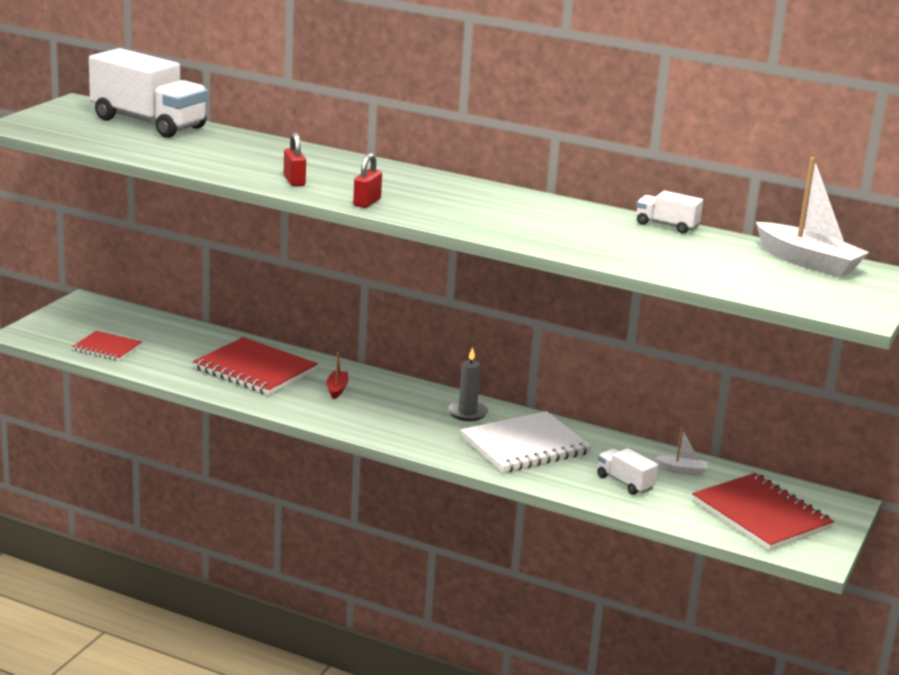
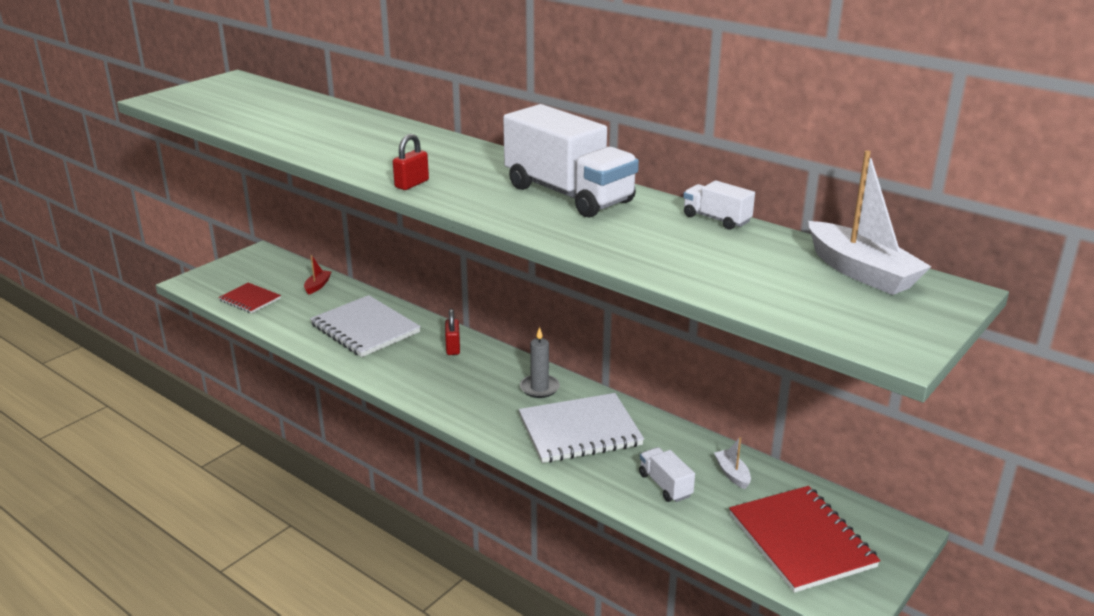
camera: 15 degrees right, 5 degrees up
white truck [89,48,208,138] -> white truck moved to [503,104,639,218]
red notebook [193,337,318,395] -> white notebook [310,295,421,357]
red padlock [284,133,306,186] -> red padlock moved to [445,309,460,355]
red boat [326,352,348,399] -> red boat moved to [304,255,331,295]
white boat [654,428,708,476] -> white boat turned 135 degrees counterclockwise [714,437,751,489]

